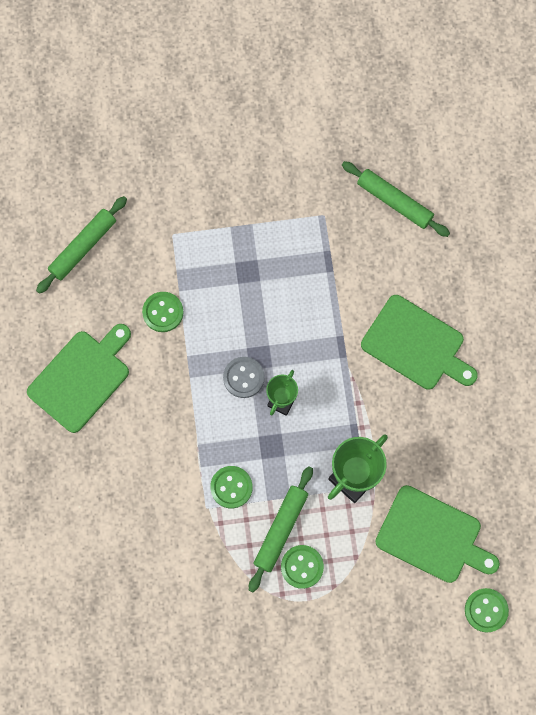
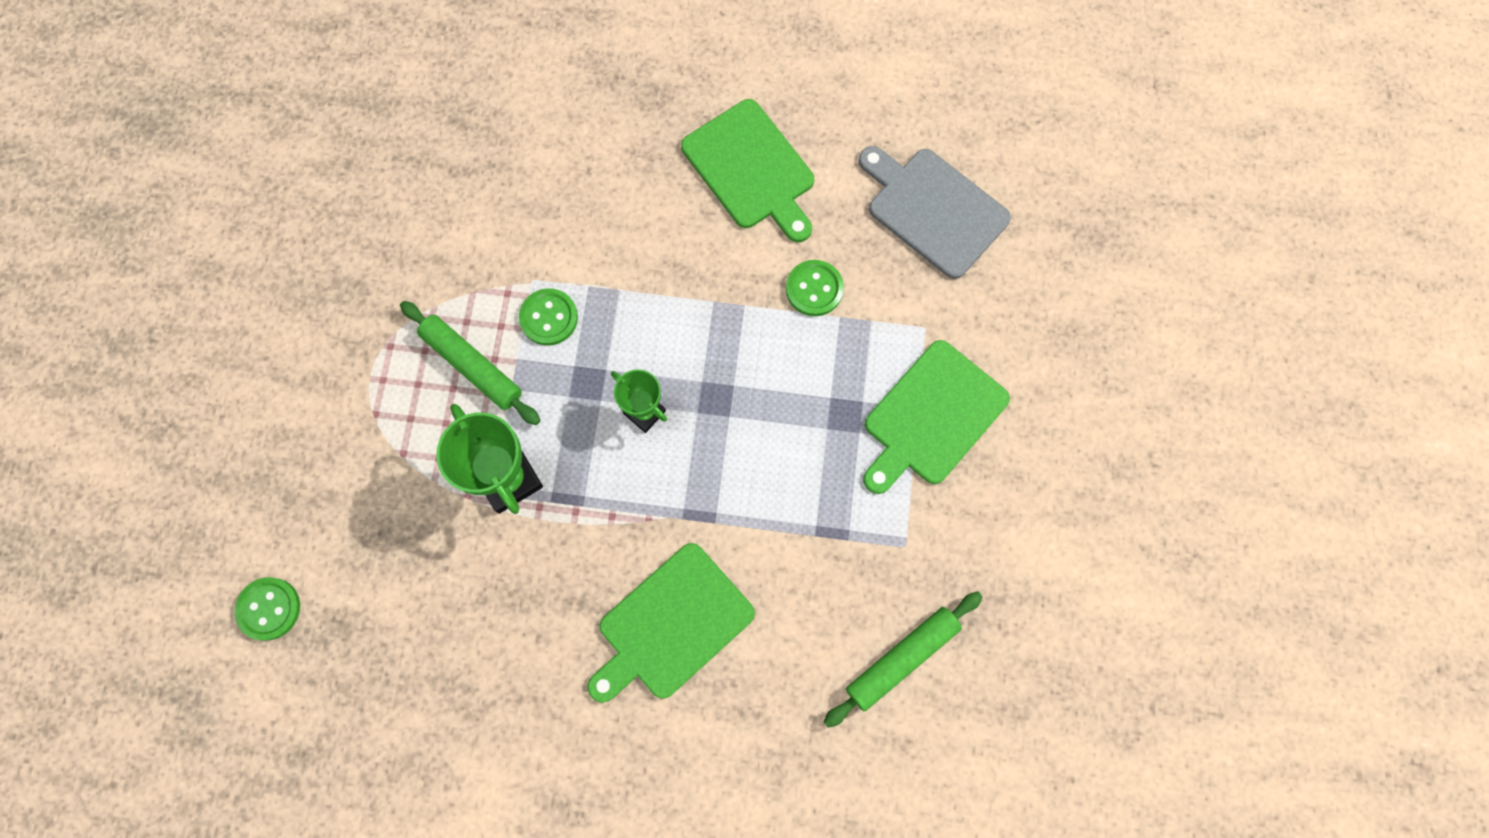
camera: 105 degrees right, 0 degrees up
green rolling pin [36,196,127,294] -> grey cutting board [859,146,1011,279]
grey button [223,357,265,398] -> none
green button [281,545,324,589] -> none
green cutting board [375,485,500,583] -> green cutting board moved to [863,340,1010,494]

